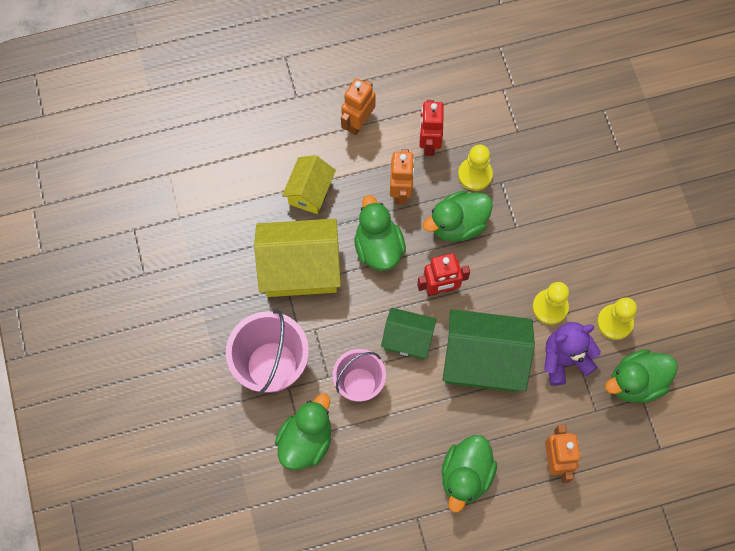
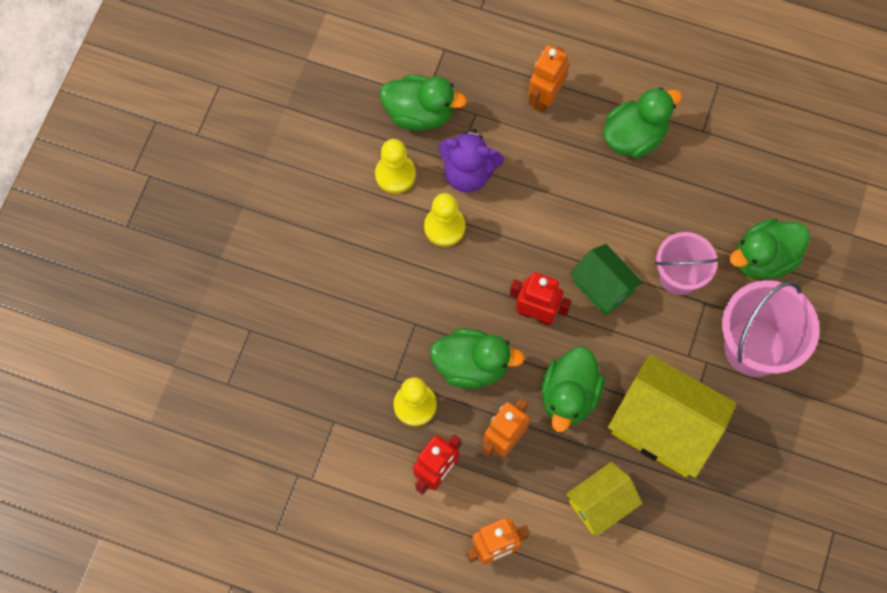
camera: 145 degrees left, 0 degrees up
green house [443,309,535,392] -> none

